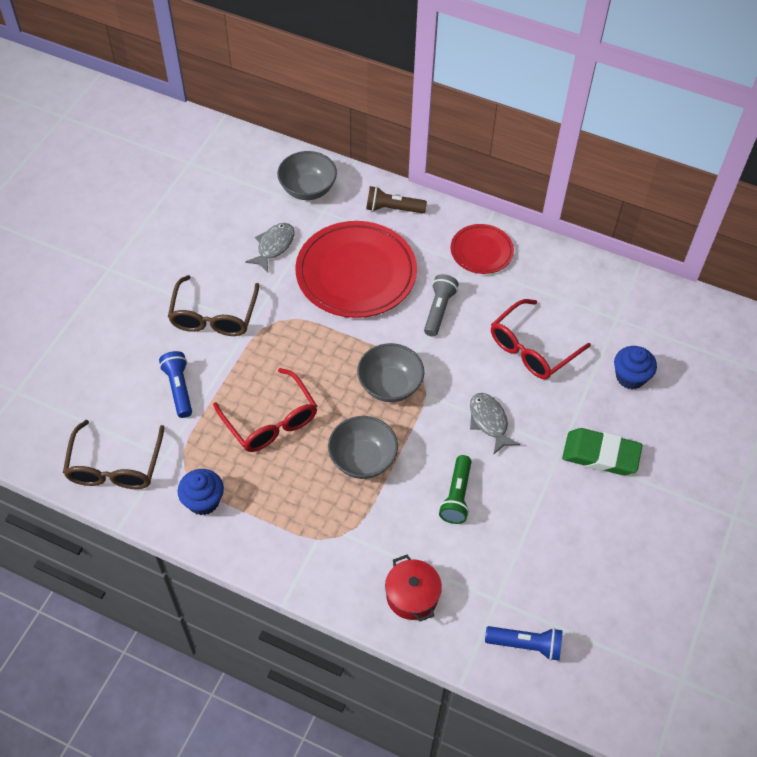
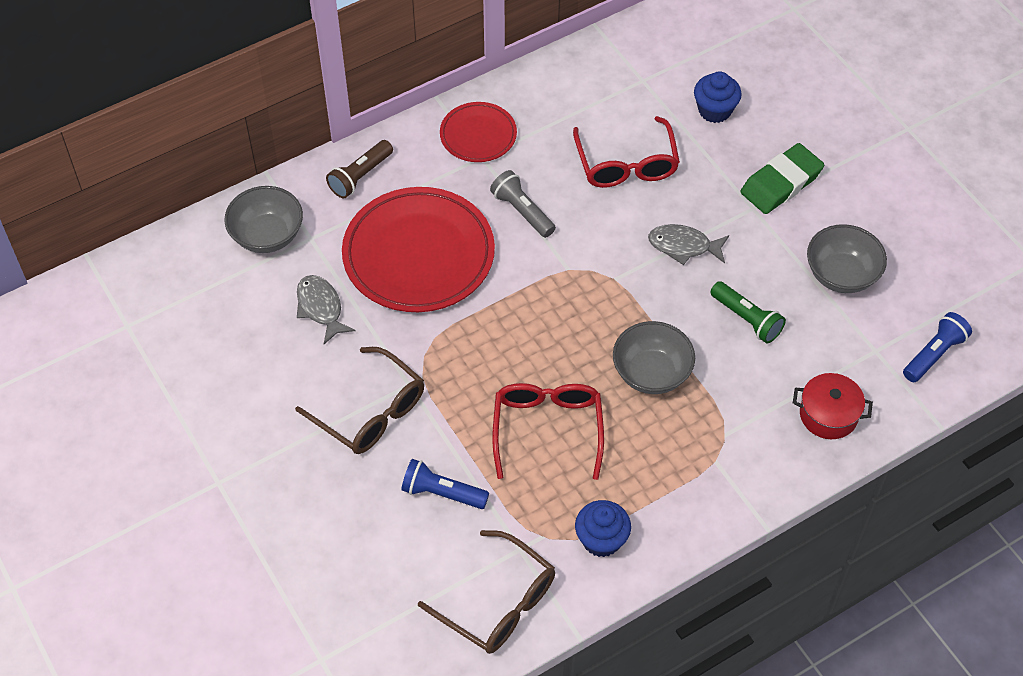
camera: 55 degrees left, 0 degrees up
red glasses [213,368,317,452] -> red glasses turned 90 degrees counterclockwise [492,383,604,480]
grey bowl [357,343,424,402] -> grey bowl moved to [807,224,887,293]

